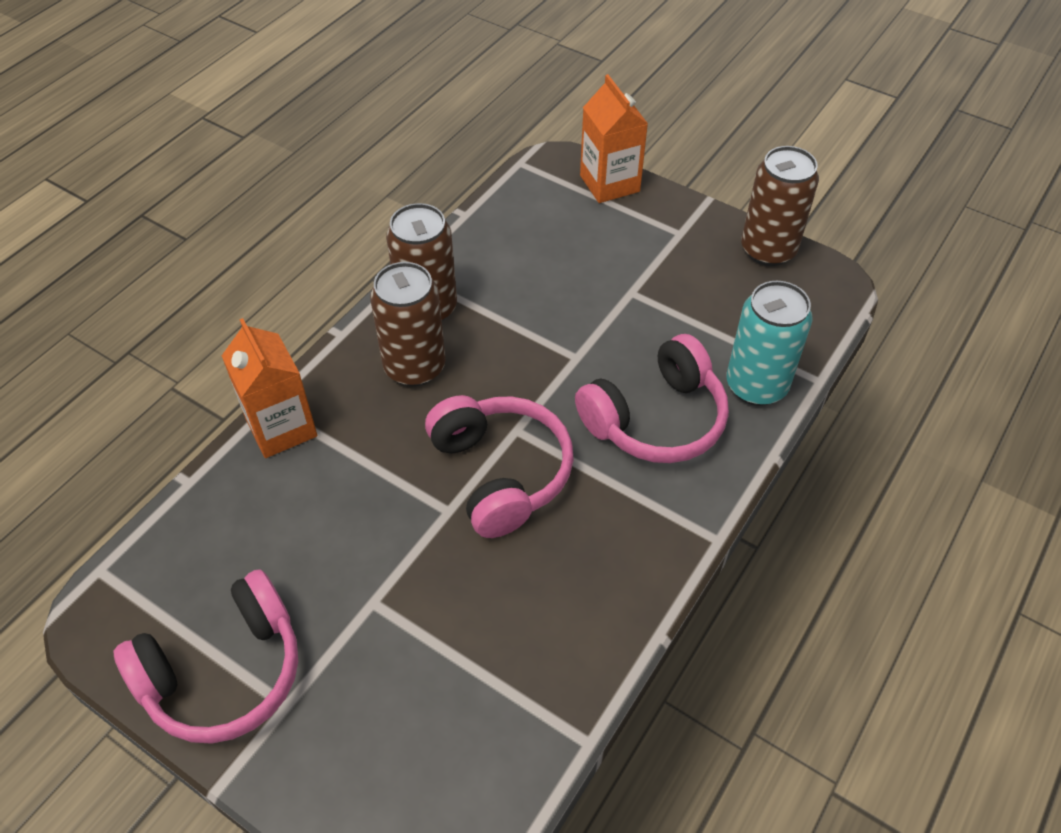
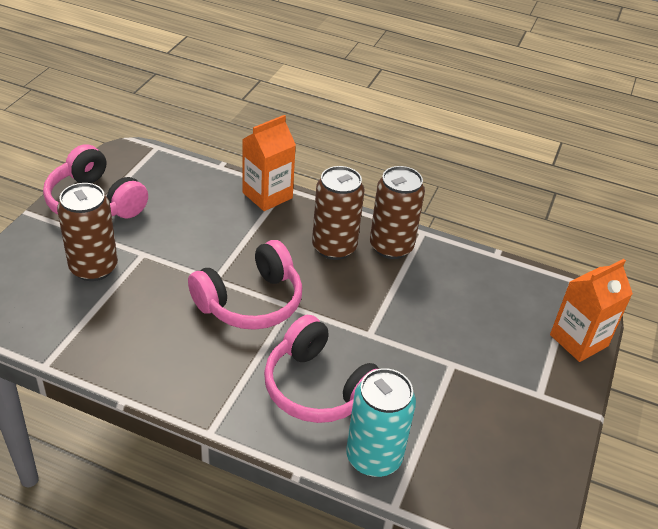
camera: 75 degrees right, 10 degrees down
brown can [741,146,819,266] -> brown can moved to [57,183,118,281]

